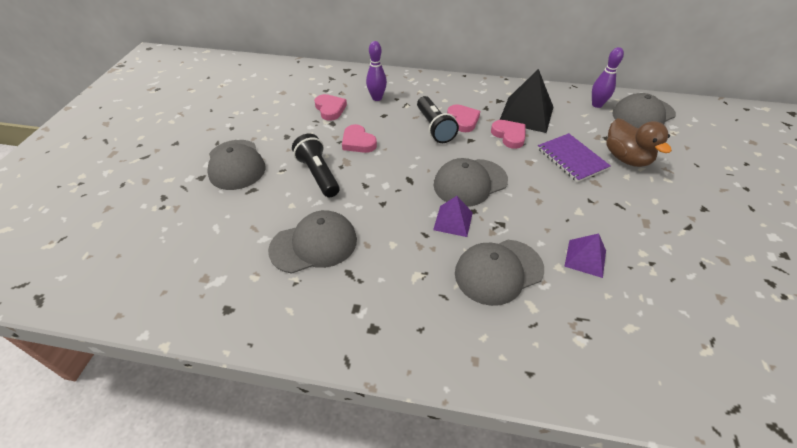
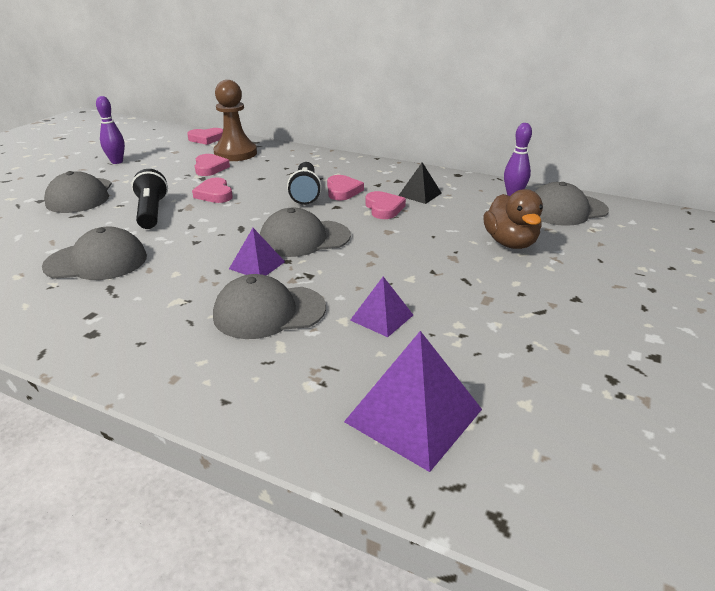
camera: 15 degrees right, 15 degrees down
purple bowling pin [366,41,387,101] -> purple bowling pin moved to [96,96,125,164]
black pyramid [500,69,553,133] -> black pyramid [398,162,441,204], size x0.57
purple notebook [538,133,611,182] -> none
none -> pink heart [187,128,223,145]
none -> brown pawn [213,80,257,161]
none -> purple pyramid [344,331,482,472]

